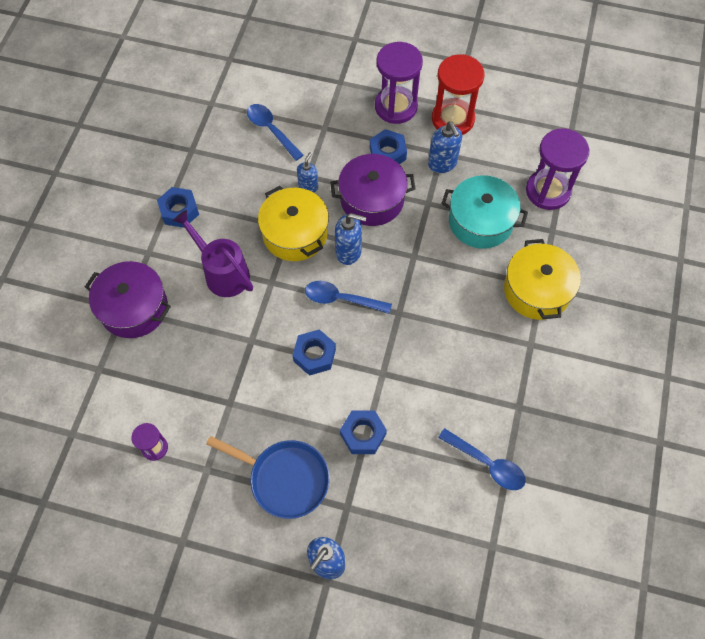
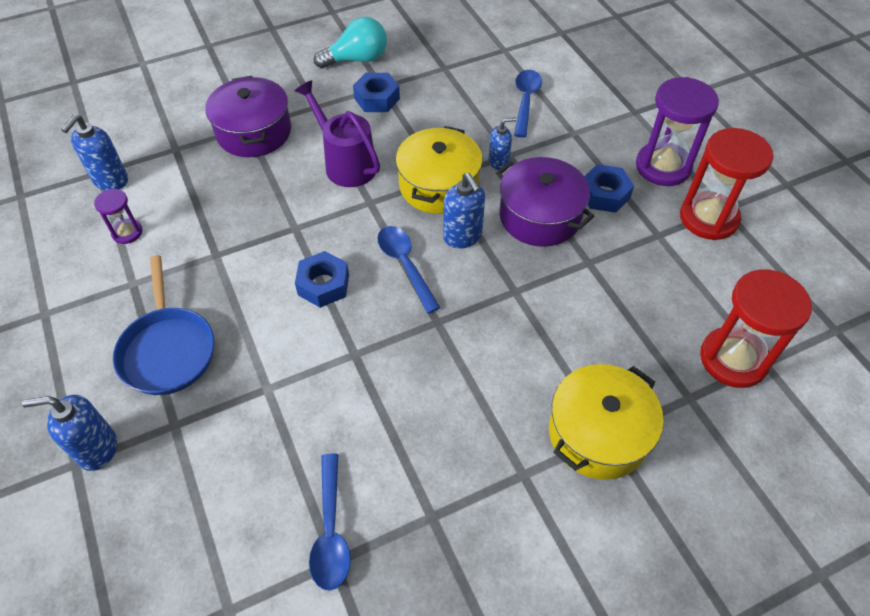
camera: 50 degrees right, 10 degrees down
purple watering can [173,210,253,297] -> purple watering can turned 45 degrees counterclockwise [295,80,380,187]
blue nut [340,410,387,454] -> none
blue soap dispenser [428,121,462,173] -> blue soap dispenser moved to [61,115,128,191]
turquoise pot [441,175,528,249] -> none
purple hourglass [526,128,590,210] -> red hourglass [700,269,812,388]
none -> turquoise light bulb [314,17,387,69]

